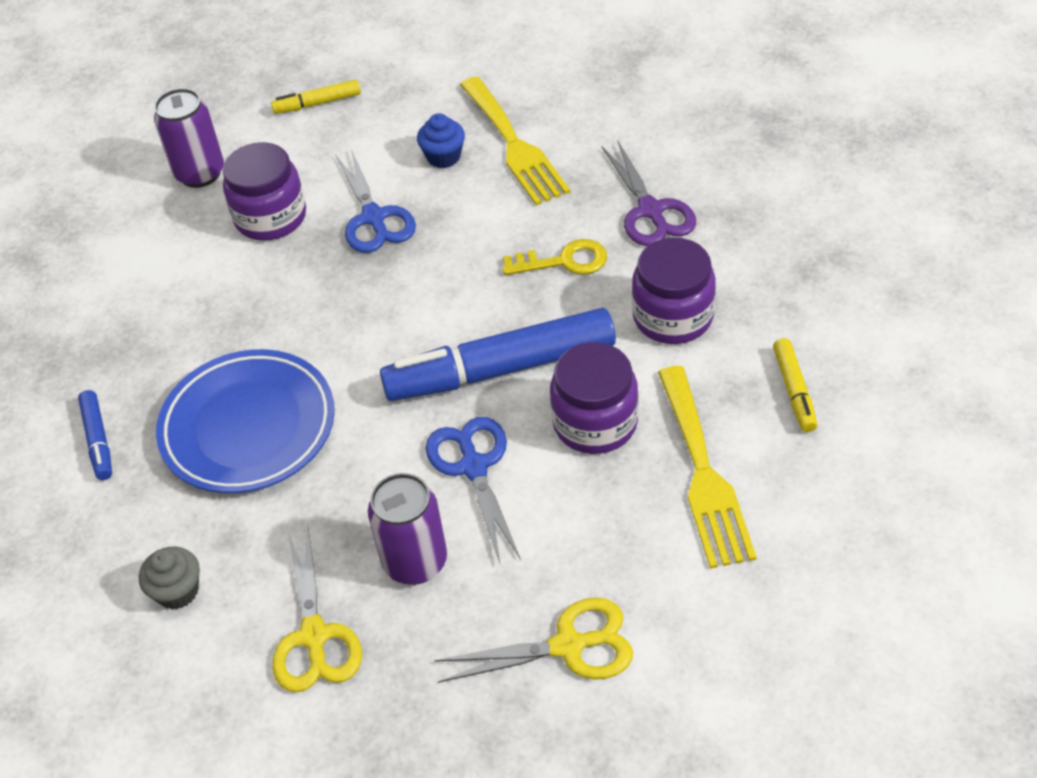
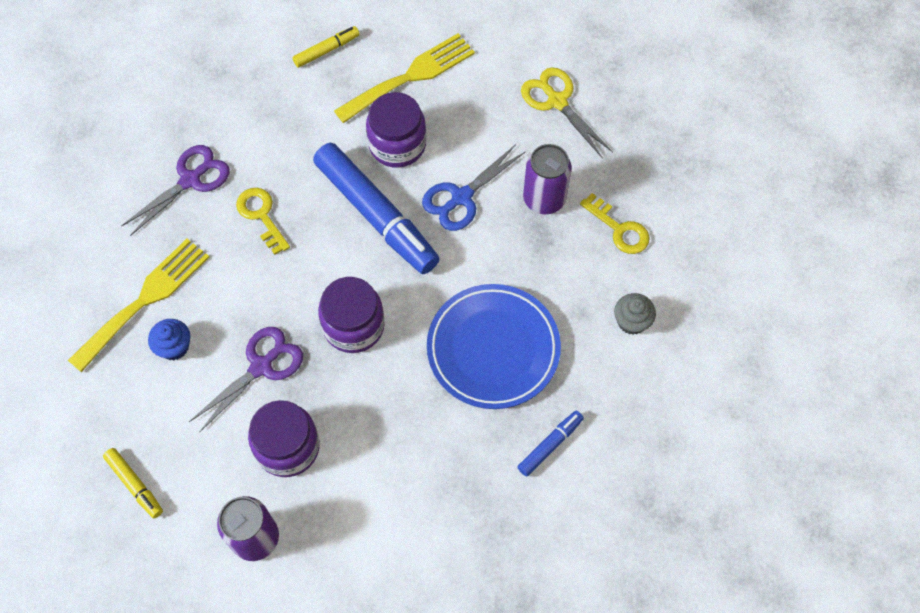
camera: 120 degrees left, 15 degrees up
yellow scissors [272,525,362,692] -> yellow key [580,193,650,254]
blue scissors [335,149,416,253] -> purple scissors [189,327,303,433]
purple jar [632,237,716,344] -> purple jar moved to [318,277,385,353]

